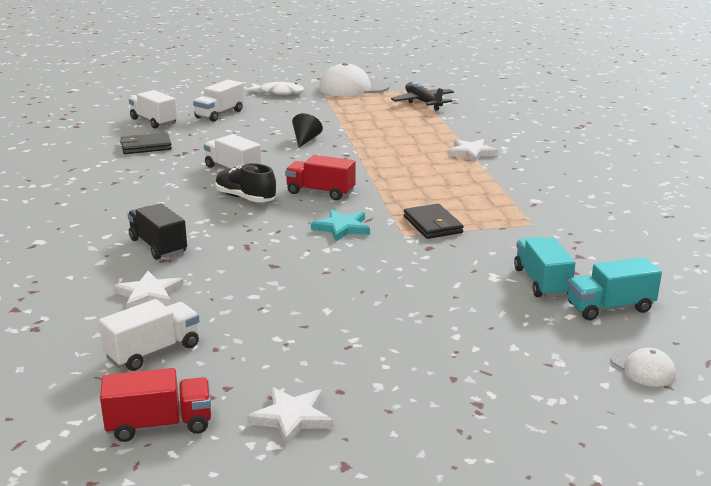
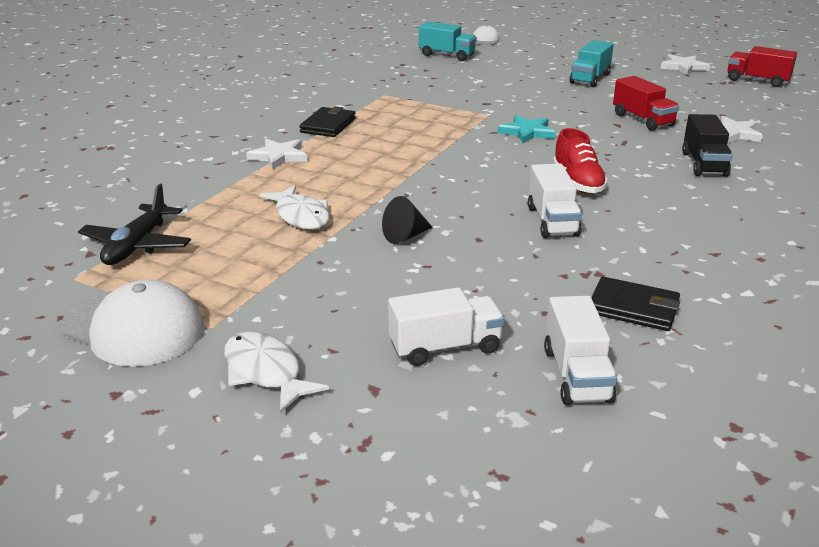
camera: 140 degrees left, 5 degrees up
white truck [99,299,199,371] -> none
black shoe [215,163,276,202] -> red shoe [553,128,608,194]
red truck [285,155,356,200] -> red truck moved to [613,76,679,131]
black wallet [404,204,464,239] -> black wallet moved to [299,106,356,137]
turquoise truck [514,237,575,298] -> turquoise truck moved to [570,40,614,87]
none -> white fish [260,185,330,230]

